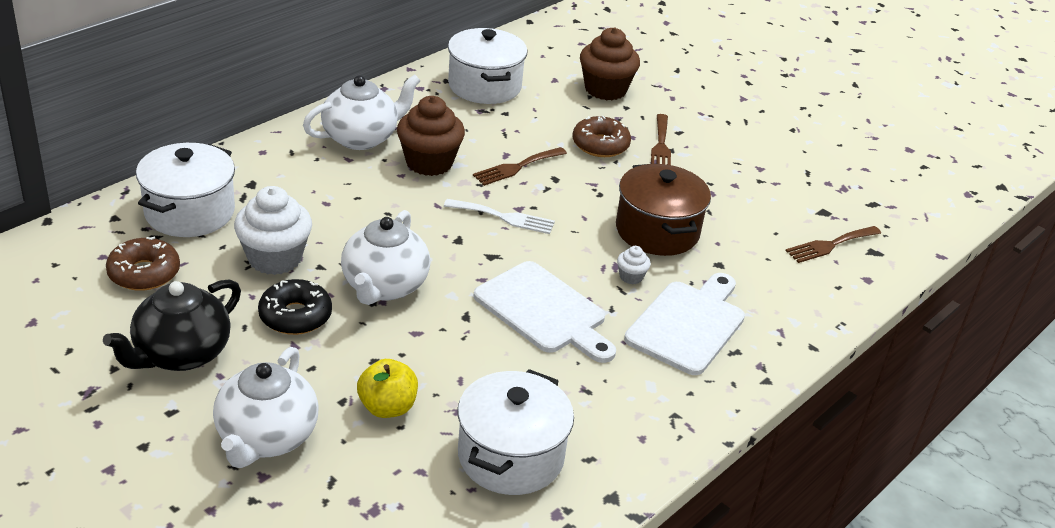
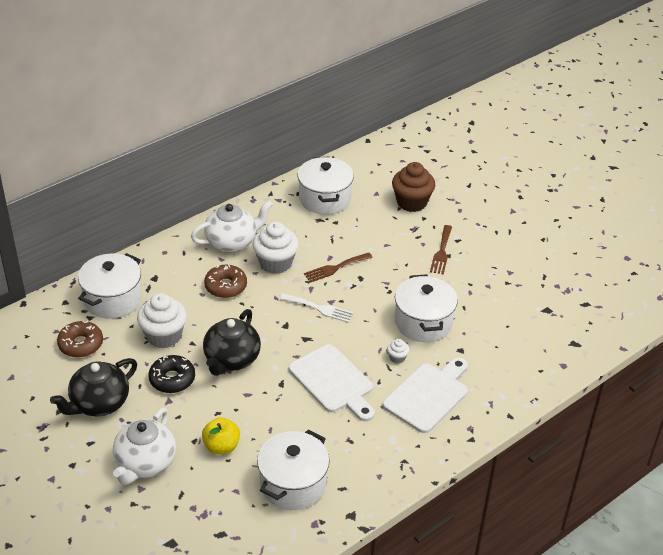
camera: 10 degrees right, 5 degrees up
white teapot [341,210,430,305] -> black teapot [203,309,261,376]
brown cupcake [397,96,465,176] -> white cupcake [252,222,299,274]
brown donut [572,116,631,157] -> brown donut moved to [204,265,247,298]
brown pot [616,163,711,256] -> white pot [395,274,458,342]
brown fork [785,226,881,263] -> none

